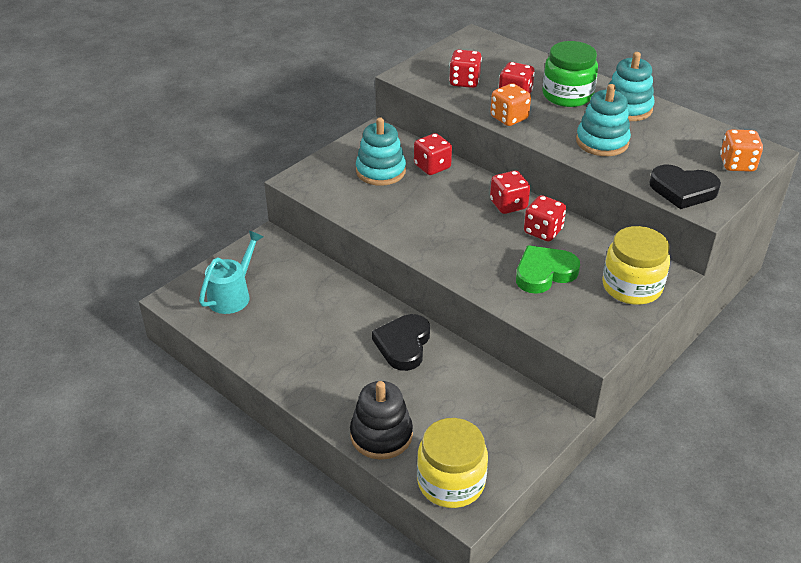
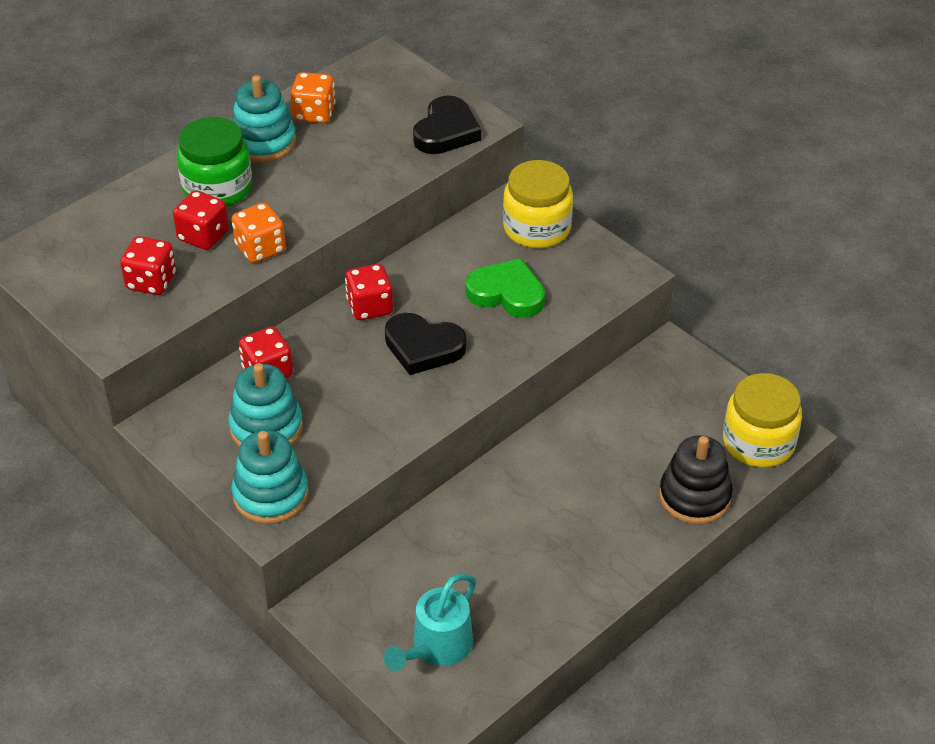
camera: 85 degrees left, 5 degrees up
turquoise watering can [199,231,264,314] -> turquoise watering can turned 90 degrees counterclockwise [384,574,476,671]
black heart [372,314,430,371] -> black heart moved to [385,313,467,375]
green heart [516,245,580,294] -> green heart turned 135 degrees clockwise [466,258,545,318]
red dice [524,195,566,242] -> none
turquoise stacking toy [576,84,631,156] -> turquoise stacking toy moved to [232,430,309,524]
orange dice [720,129,763,172] -> orange dice moved to [290,72,336,124]

